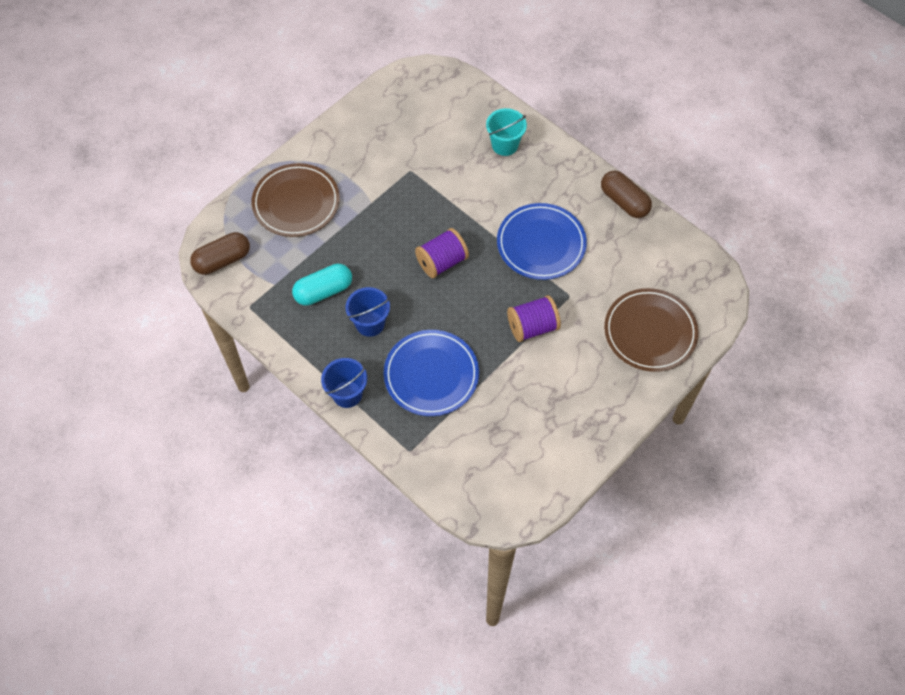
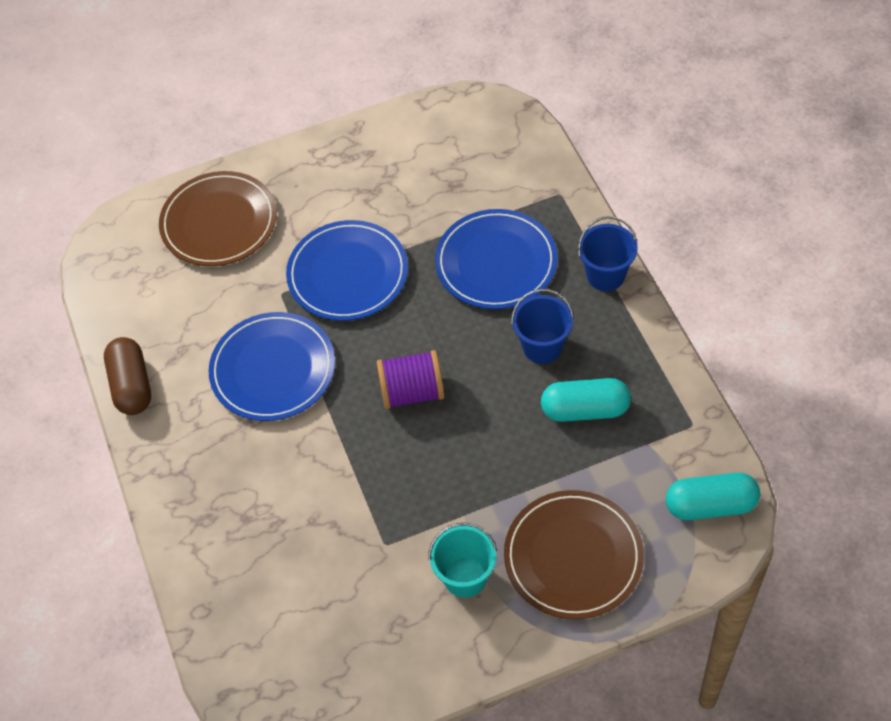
camera: 150 degrees left, 5 degrees down
brown capsule [190,232,250,275] -> turquoise capsule [666,473,760,520]
turquoise bucket [486,108,527,156] -> turquoise bucket moved to [428,523,497,598]
purple spool [507,295,561,342] -> blue plate [286,220,408,321]

